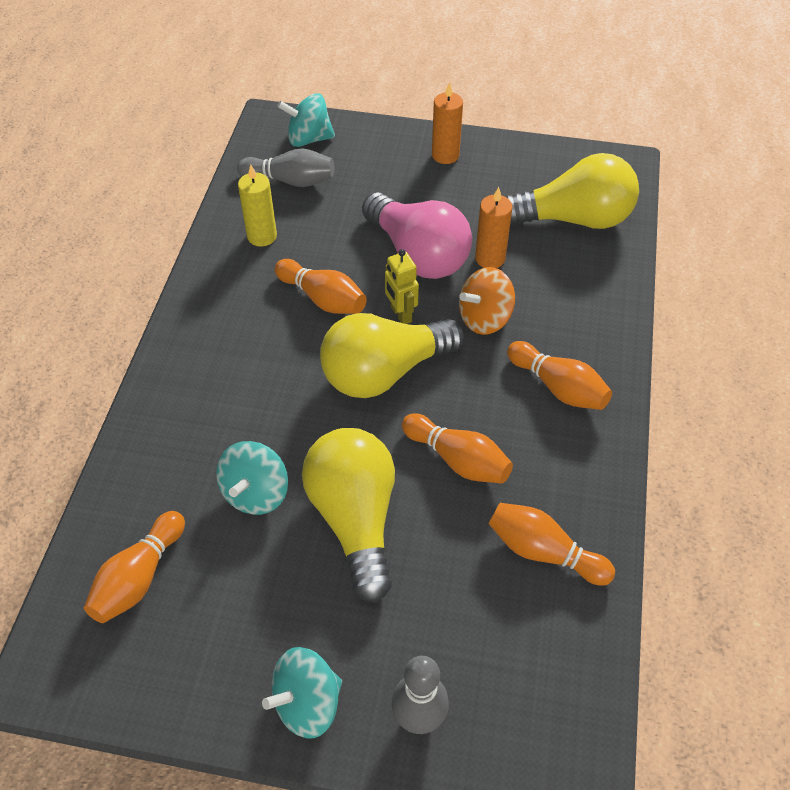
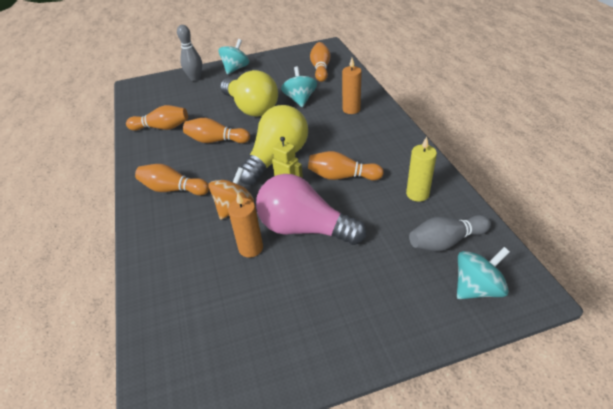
camera: 155 degrees right, 10 degrees down
orange candle [432,82,463,164] -> orange candle moved to [342,58,362,114]
yellow light bulb [506,153,639,229] -> none

